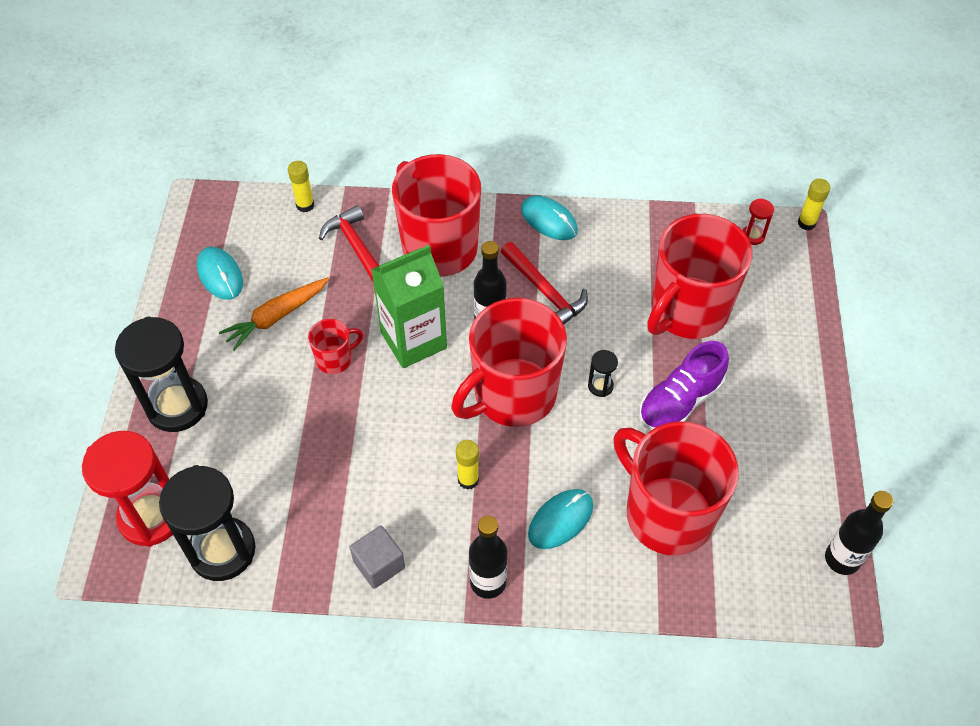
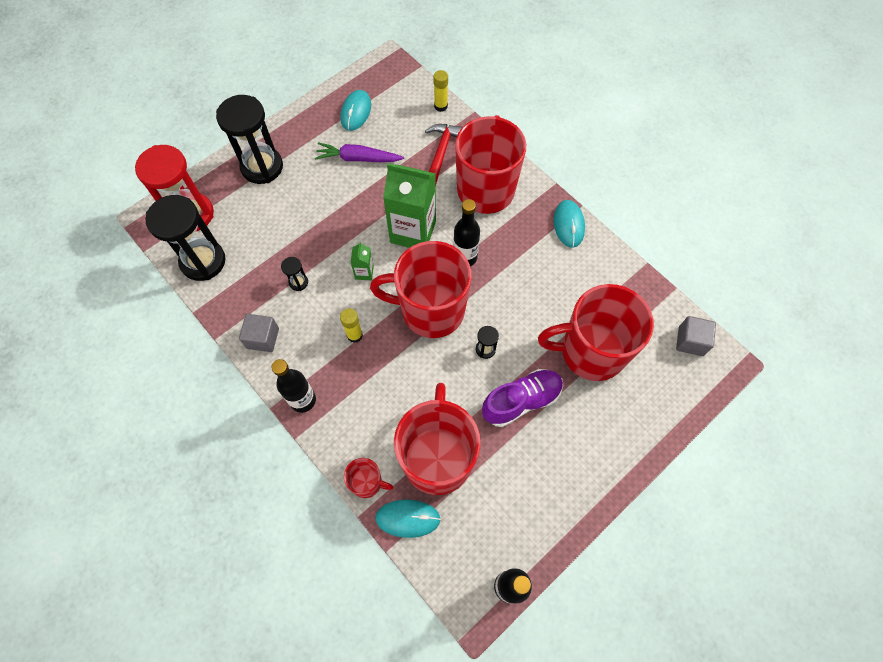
camera: 45 degrees right, 10 degrees up
orange carrot [219,277,329,351] -> purple carrot [315,142,404,162]
red mug [308,319,363,374] -> red mug moved to [344,458,393,498]
red hammer [501,242,588,325] -> none
turquoise mouse [528,489,593,549] -> turquoise mouse moved to [375,499,441,538]
purple shoe [639,341,729,430] -> purple shoe turned 150 degrees clockwise [482,369,563,427]
red hourglass [742,198,774,245] -> grey cube [676,316,716,356]
yellow glue stick [798,178,830,230] -> none
none -> black hourglass [281,257,308,291]
none -> green carton [350,242,374,280]

